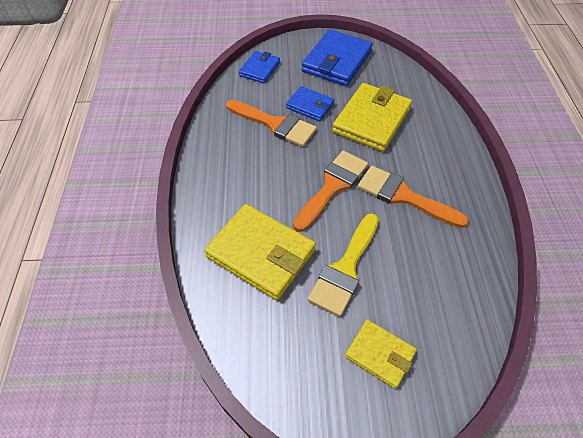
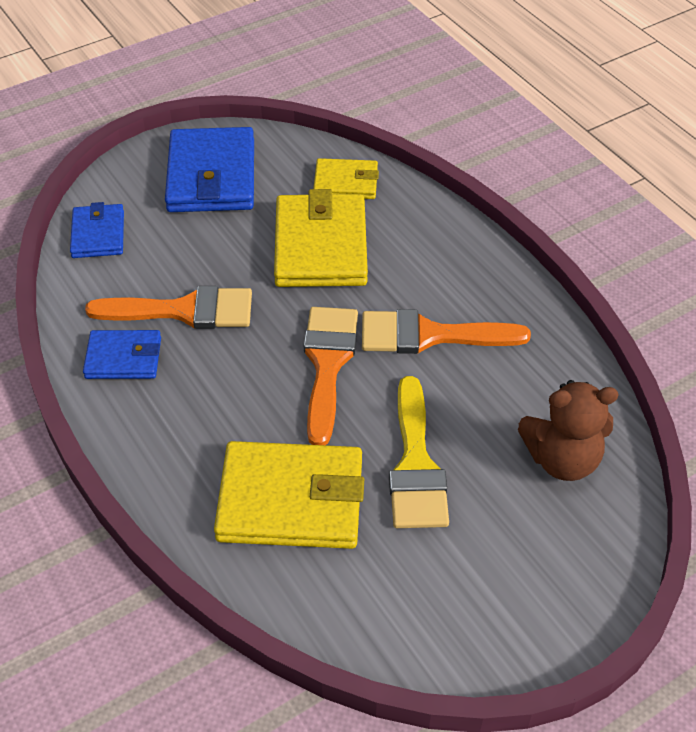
camera: 30 degrees left, 5 degrees down
blue wallet [286,86,335,121] -> blue wallet moved to [83,330,161,379]
yellow wallet [345,319,417,389] -> yellow wallet moved to [313,158,379,199]
none -> brown teddy bear [518,380,619,481]

